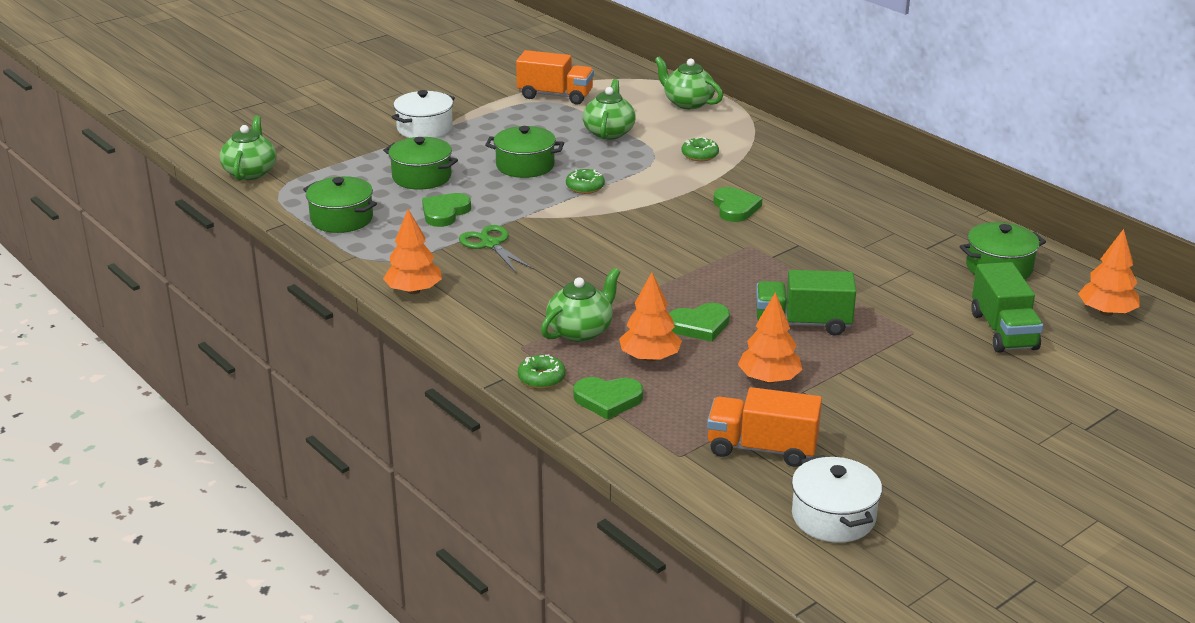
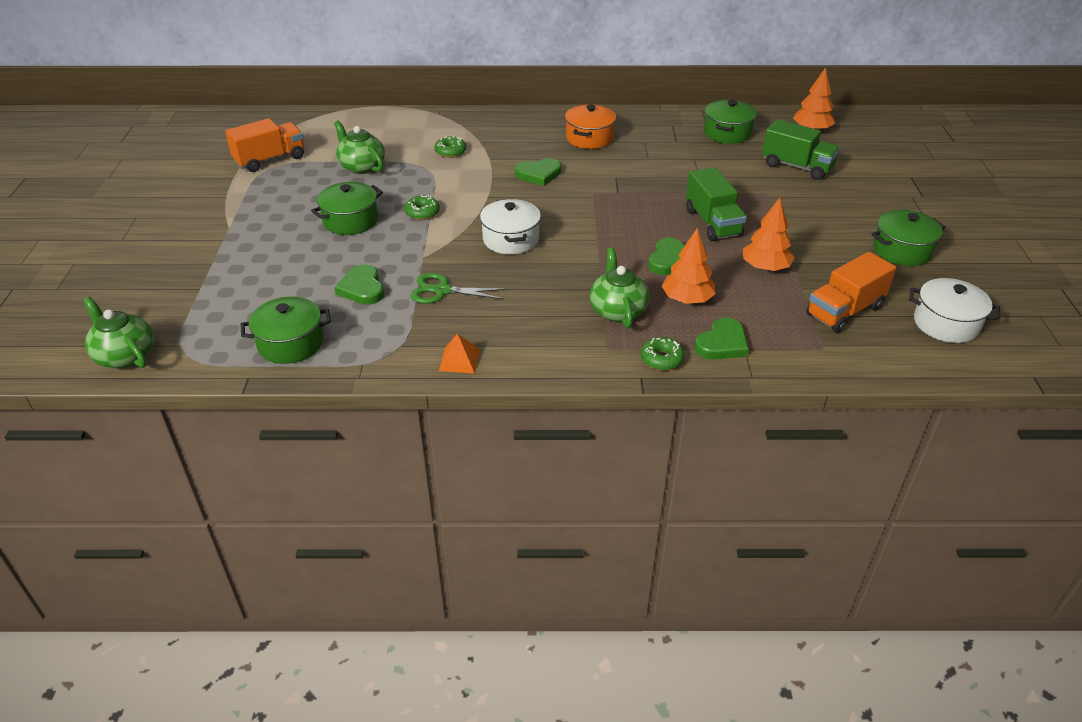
camera: 50 degrees left, 10 degrees up
green pot [383,137,458,190] -> green pot moved to [871,210,946,266]
orange tree [383,209,442,294] -> orange pyramid [439,333,480,373]
white pot [392,90,455,138] -> white pot moved to [480,199,541,255]
green teapot [655,57,723,109] -> none
green heart [714,187,762,222] -> green heart turned 135 degrees clockwise [515,158,561,186]
green truck [756,270,856,336] -> green truck turned 60 degrees counterclockwise [686,167,747,241]
none -> orange pot [565,104,616,149]

